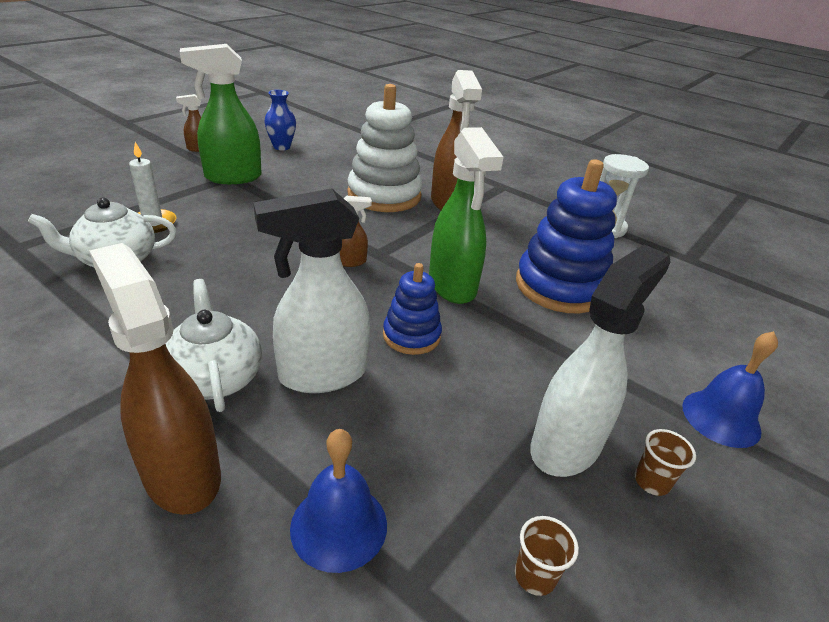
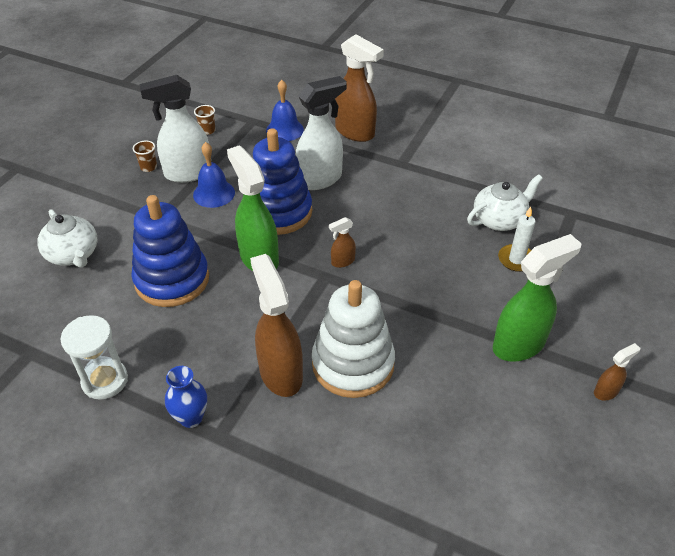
camera: 170 degrees right, 10 degrees up
white teapot [165,279,262,412] -> white teapot moved to [37,209,97,268]
blue vase [264,90,296,150] -> blue vase moved to [165,366,207,428]
blue stacking toy [383,263,442,355] -> blue stacking toy [253,128,312,235], size x1.82
white spray bottle [530,244,671,477] -> white spray bottle turned 45 degrees clockwise [139,75,209,183]
blue bell [682,331,778,448] -> blue bell moved to [193,142,235,208]

